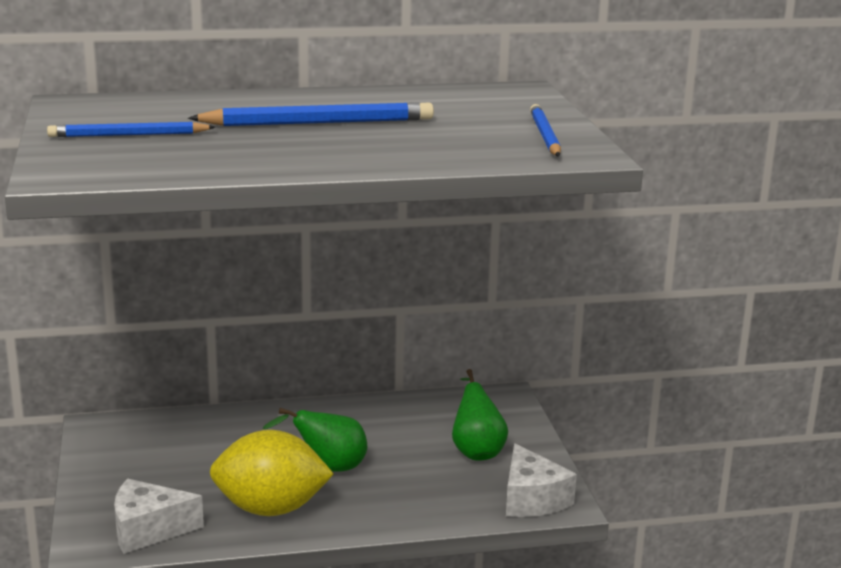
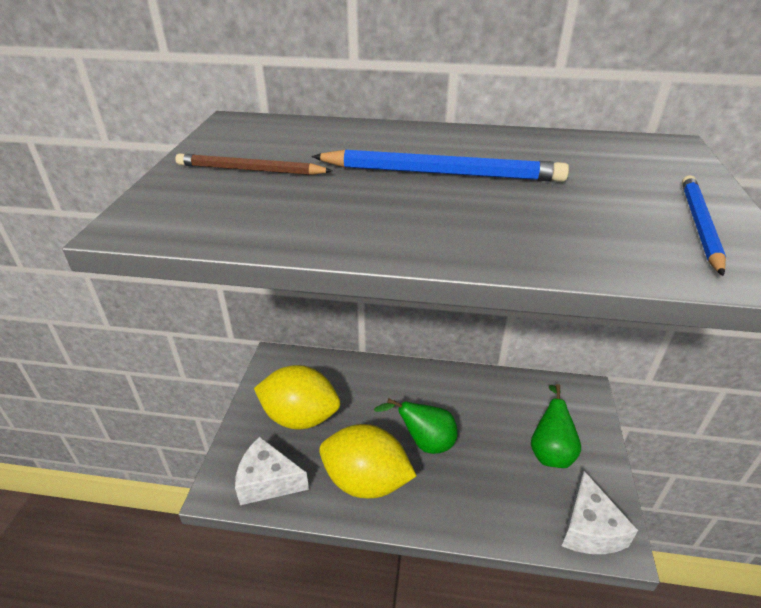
camera: 20 degrees right, 15 degrees up
blue pencil [47,122,215,137] -> brown pencil [175,153,333,175]
none -> yellow lemon [254,365,340,430]

